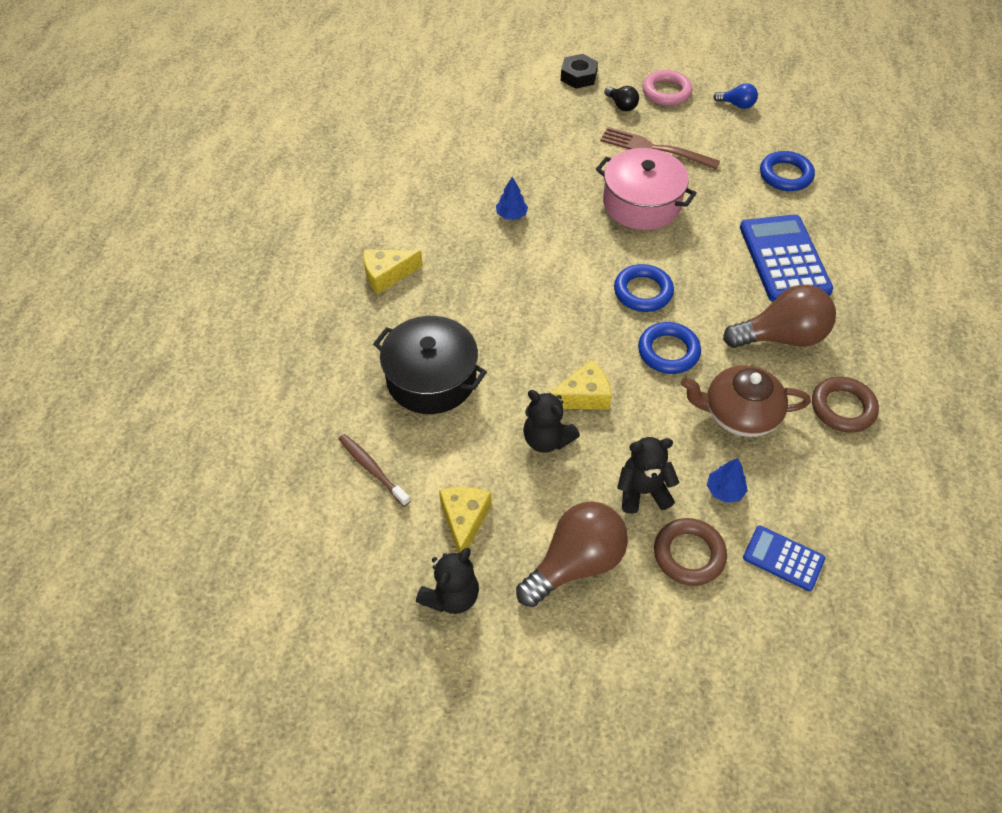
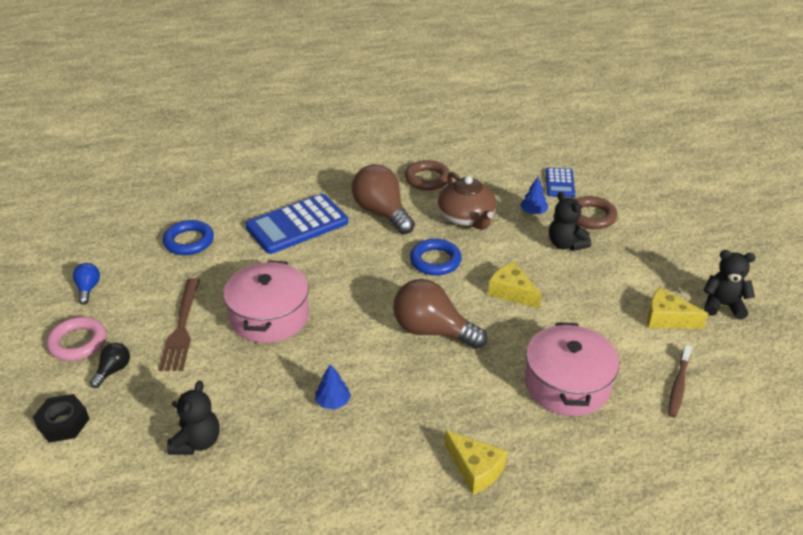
camera: 115 degrees left, 15 degrees down
black pot [373,316,487,414] -> pink pot [525,322,619,416]
yellow cheese [439,487,492,553] -> yellow cheese turned 45 degrees clockwise [647,288,708,329]
brown light bulb [516,501,628,607] -> brown light bulb moved to [393,279,487,349]
black teddy bear [523,390,580,453] -> black teddy bear moved to [167,381,220,455]
blue ring [614,264,674,312] -> none

